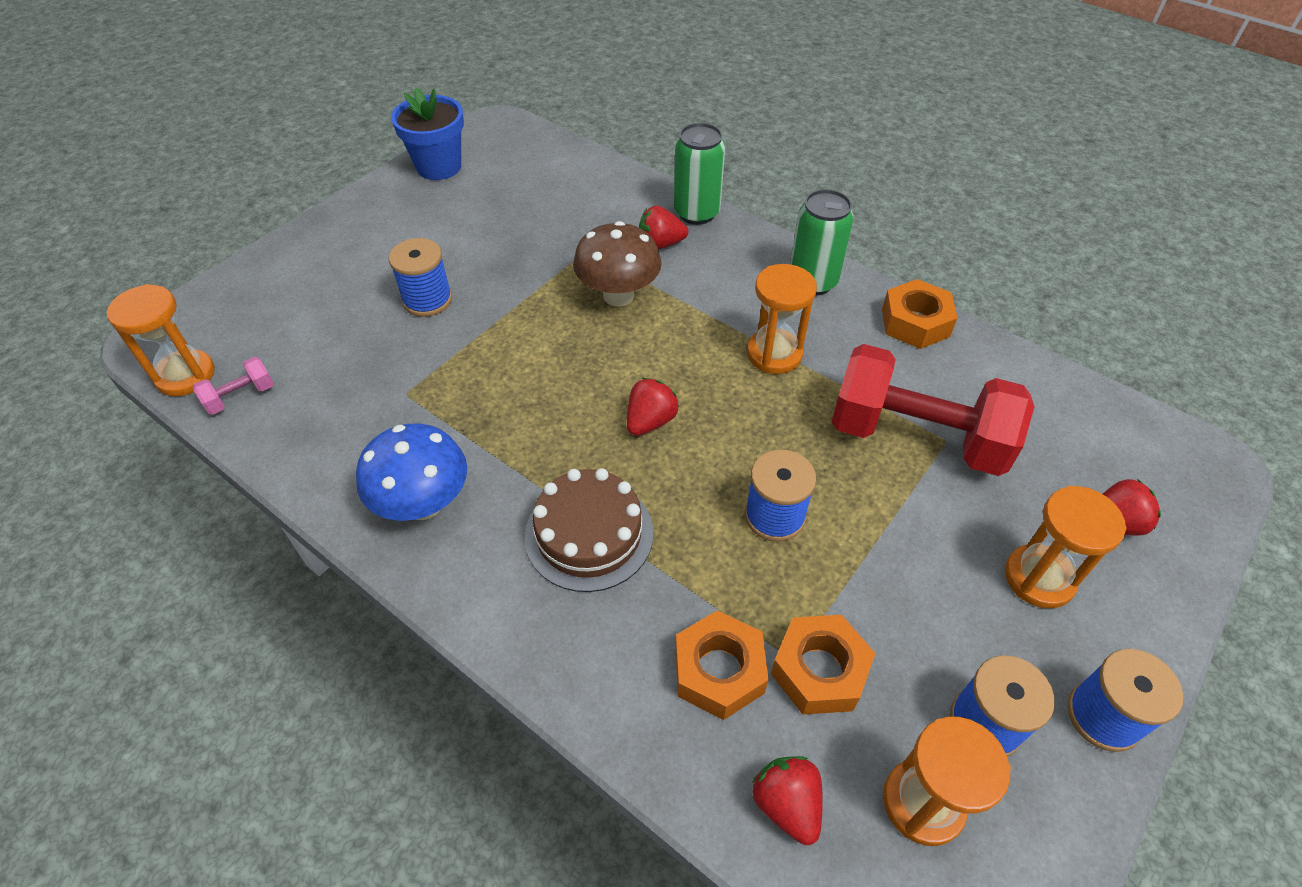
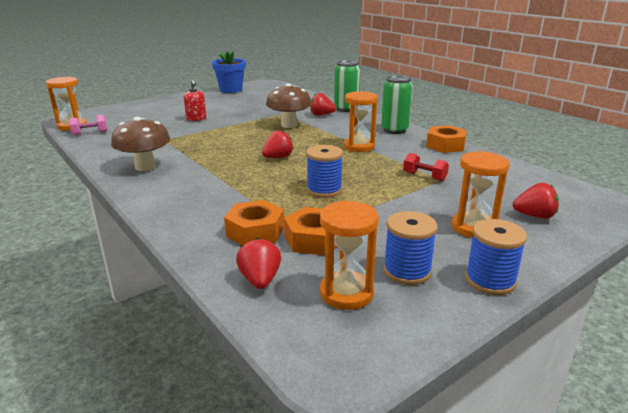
camera: 15 degrees right, 25 degrees down
blue mushroom [356,423,467,521] -> brown mushroom [111,117,170,171]
blue spool [389,238,452,317] -> red soap dispenser [184,80,206,121]
brown cake [524,468,653,592] -> none
red dumbbell [832,344,1035,476] -> red dumbbell [403,153,449,181], size x0.41

